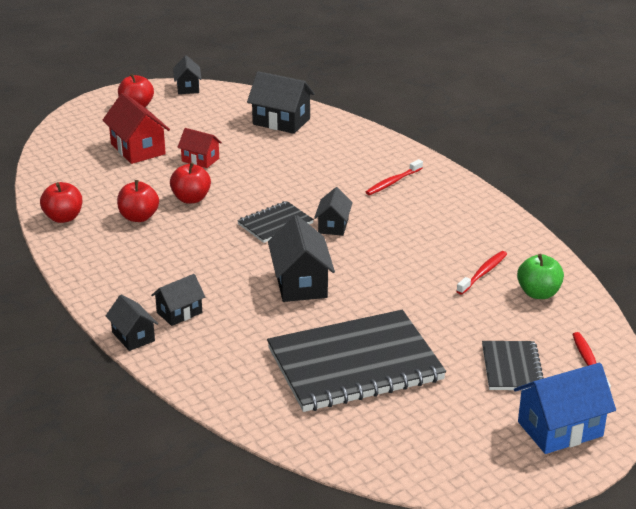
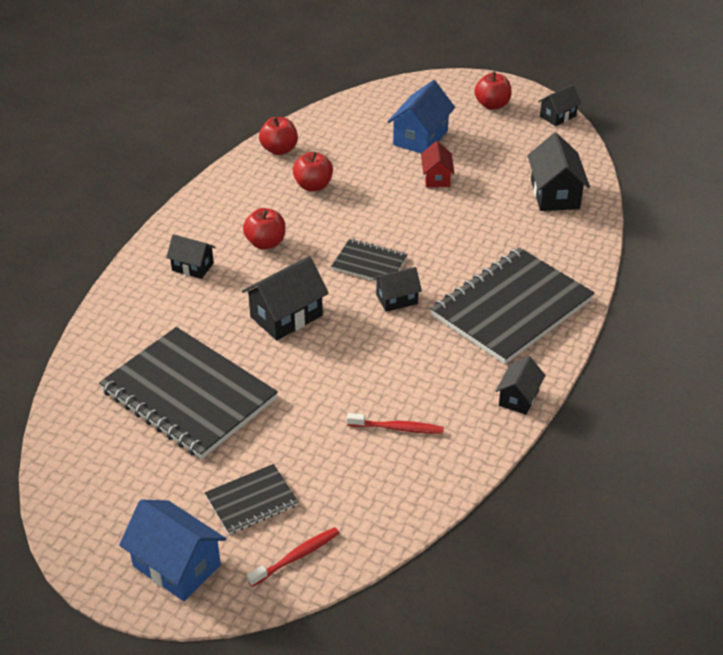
camera: 60 degrees right, 10 degrees up
red house [102,93,170,164] -> blue house [387,80,455,153]
black house [106,294,158,351] -> black house moved to [496,356,546,415]
red apple [170,162,211,203] -> red apple moved to [243,208,285,250]
red toothbrush [366,159,423,195] -> black notebook [430,247,595,364]
green apple [517,254,564,299] -> none

